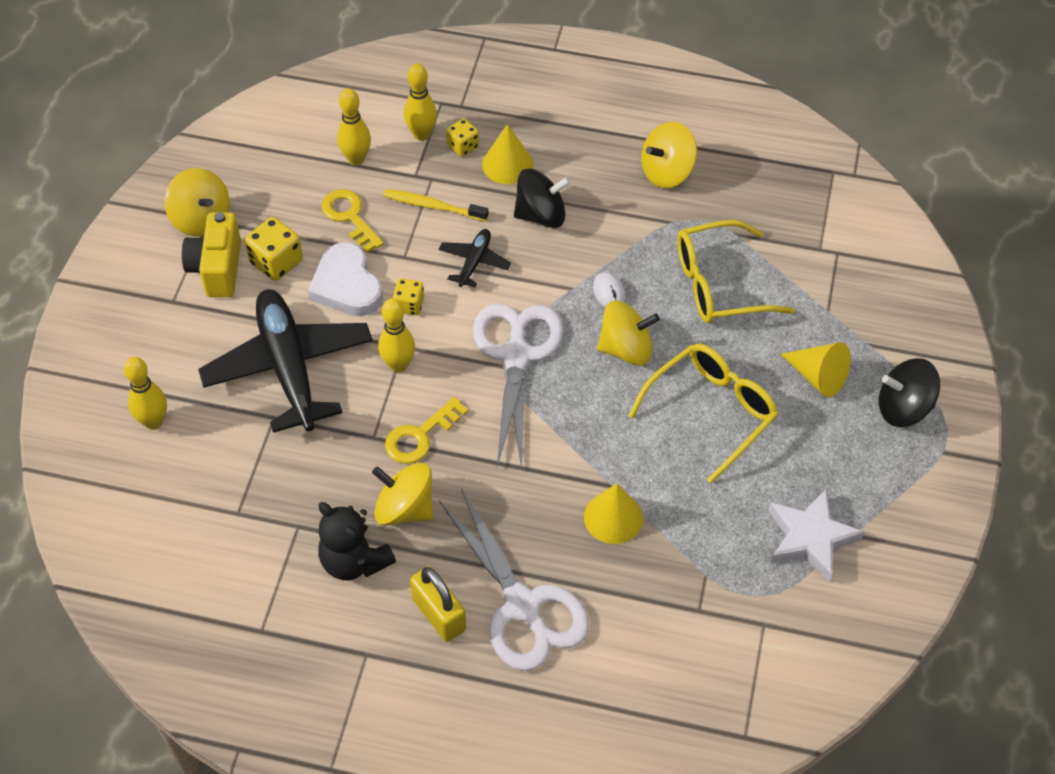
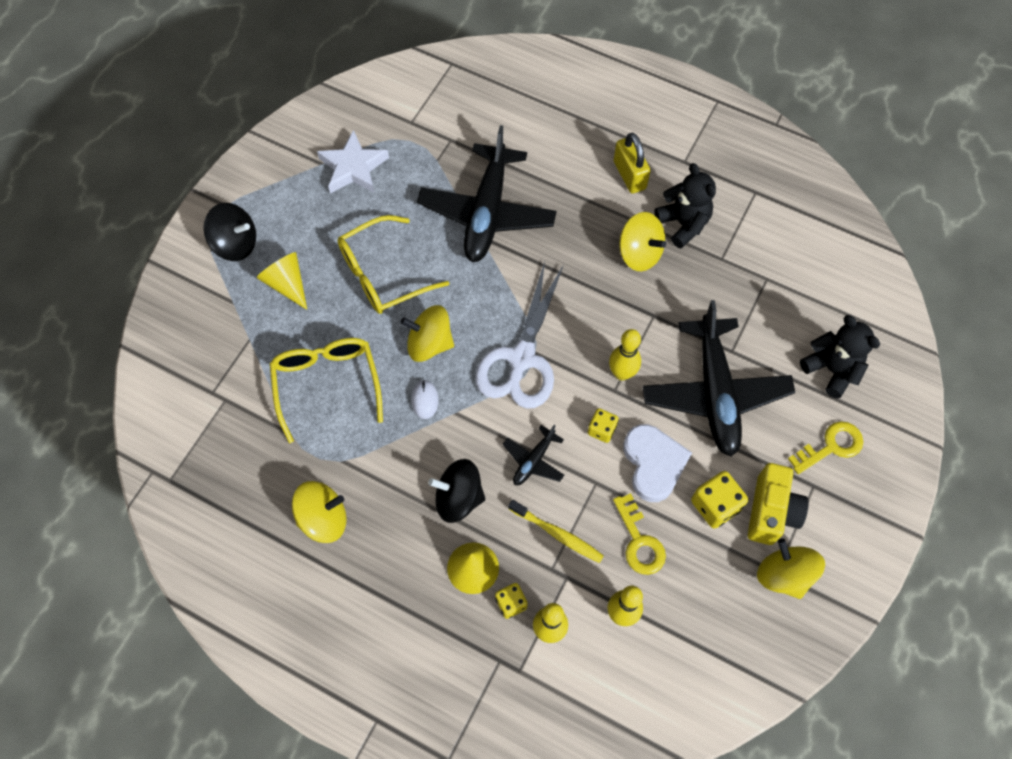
camera: 165 degrees left, 10 degrees up
yellow bowling pin [124,357,167,430] -> black teddy bear [800,315,880,399]
yellow key [385,397,468,464] -> yellow key moved to [788,421,863,474]
white scissors [439,488,590,671] -> none
yellow cone [584,484,643,544] -> black plane [417,125,557,262]
yellow glasses [677,220,794,323] -> yellow glasses turned 105 degrees counterclockwise [270,338,383,443]

